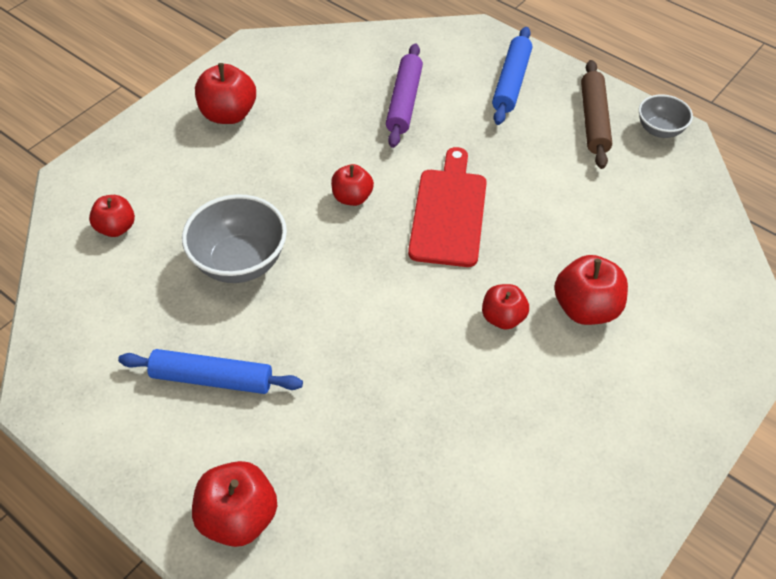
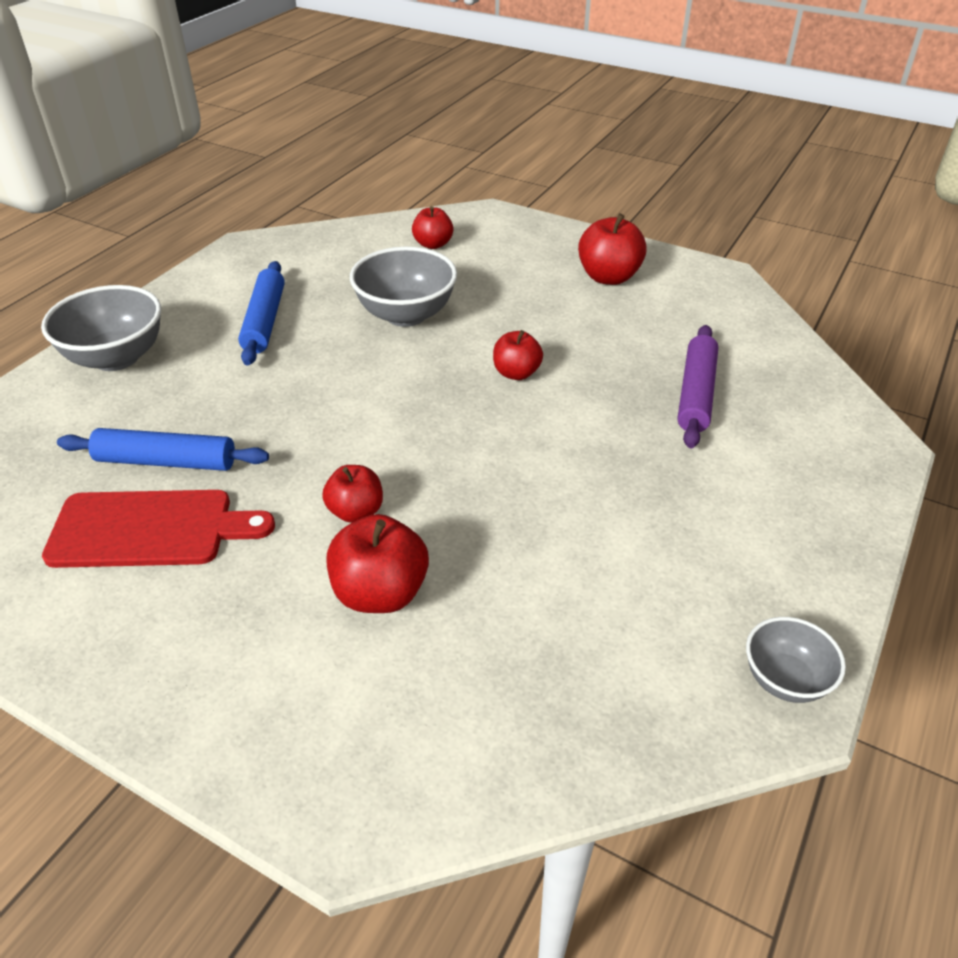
camera: 80 degrees right, 10 degrees down
red apple [192,461,277,547] -> grey bowl [41,285,161,371]
purple rolling pin [386,43,423,148] -> purple rolling pin turned 75 degrees counterclockwise [678,325,718,448]
red cutting board [408,147,487,267] -> red cutting board moved to [42,490,275,568]
blue rolling pin [492,27,532,125] -> blue rolling pin moved to [57,428,269,471]
brown rolling pin [581,60,612,169] -> none

